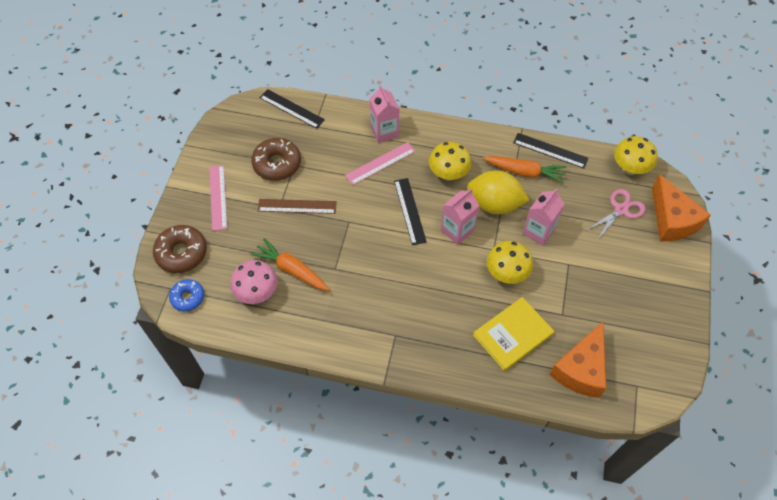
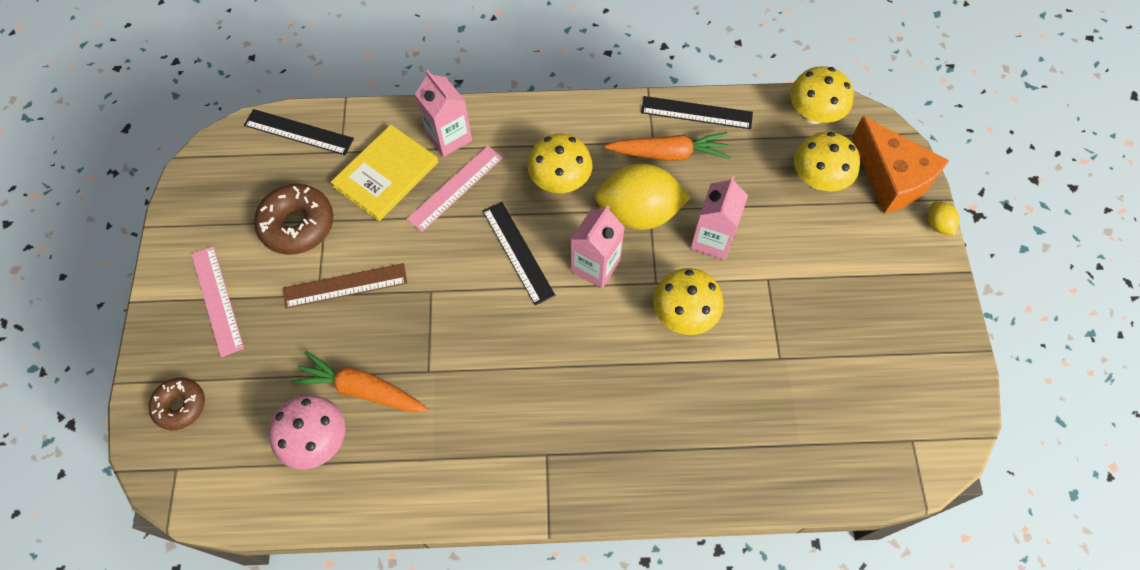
camera: 15 degrees left, 5 degrees up
brown donut [153,225,207,273] -> brown donut [149,378,205,430], size x0.63
blue donut [169,279,204,311] -> none
yellow book [473,297,554,371] -> yellow book moved to [331,125,438,221]
orange cheese [549,321,606,398] -> none
pink scissors [585,189,646,241] -> yellow mushroom [794,132,860,192]
none -> yellow lemon [928,201,960,236]

